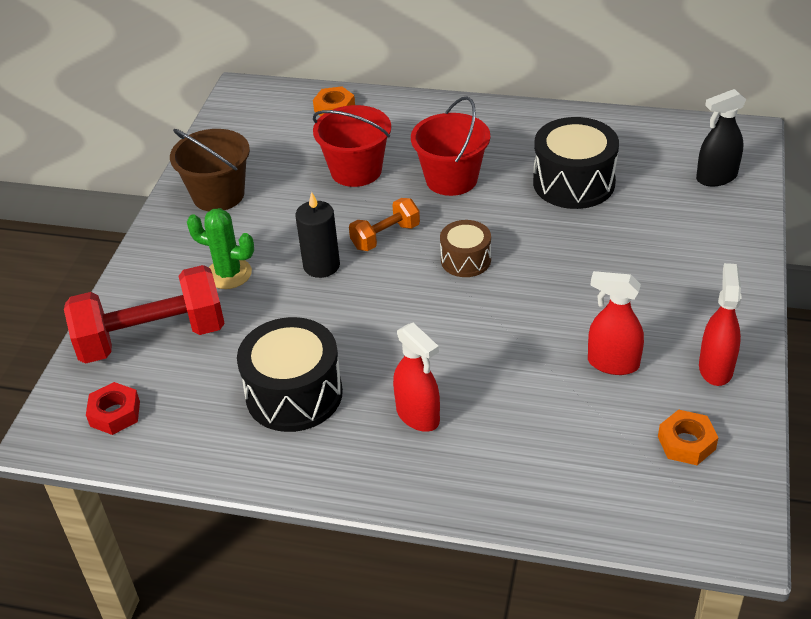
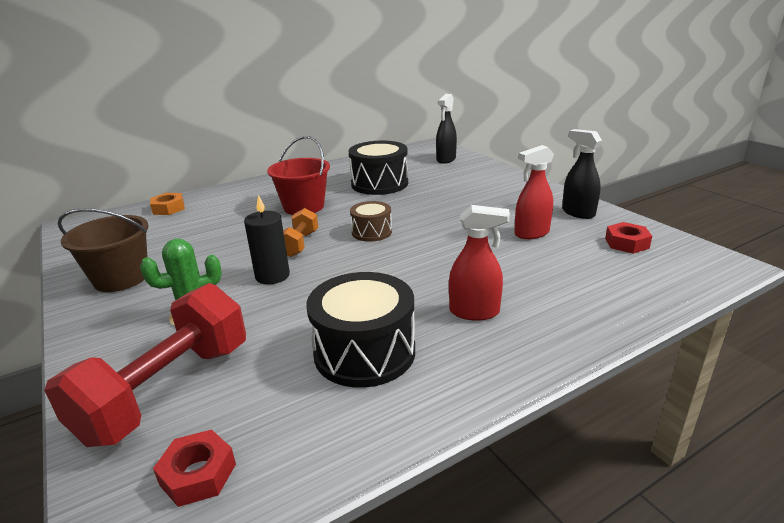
camera: 45 degrees left, 15 degrees down
red bucket [313,105,391,187] -> none
orange nut [658,409,719,465] -> red nut [605,222,652,254]
red spray bottle [699,263,742,386] -> black spray bottle [562,129,602,219]

